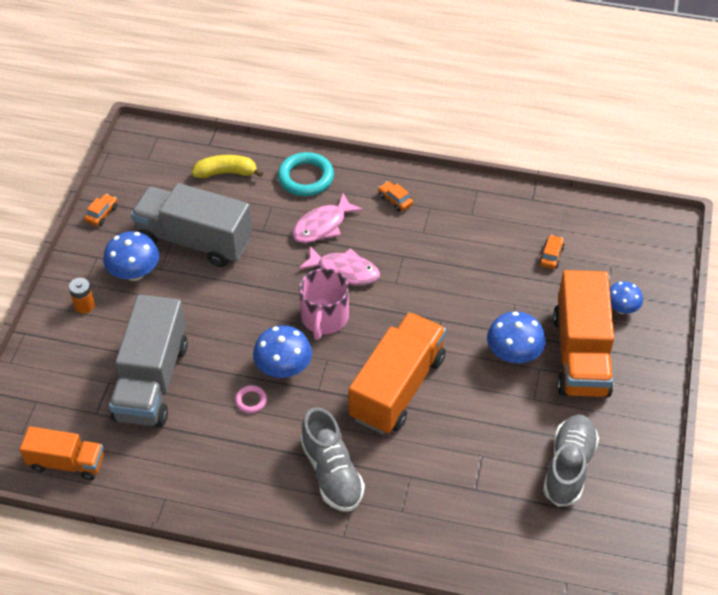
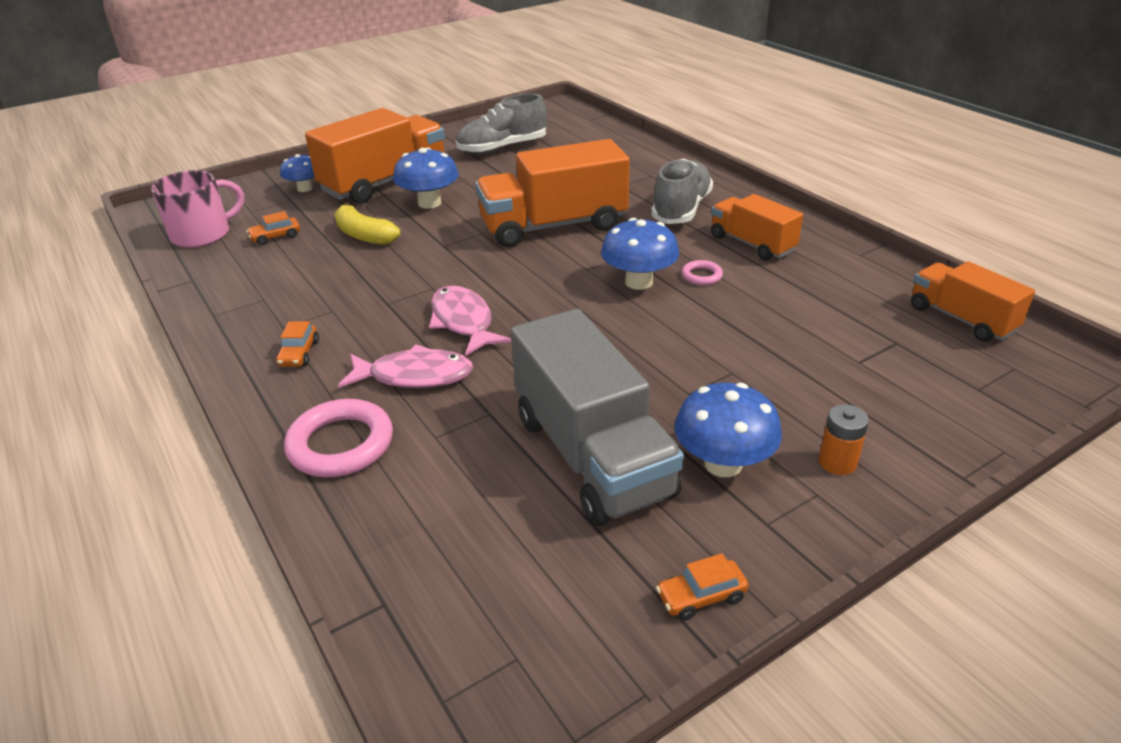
camera: 135 degrees left, 15 degrees down
grey truck [109,295,188,427] -> none
yellow banana [192,155,263,178] -> yellow banana moved to [334,203,400,245]
turquoise ring [278,152,334,196] -> pink ring [284,399,393,477]
pink mug [299,268,349,340] -> pink mug moved to [151,170,244,248]
none -> orange truck [711,194,803,261]

